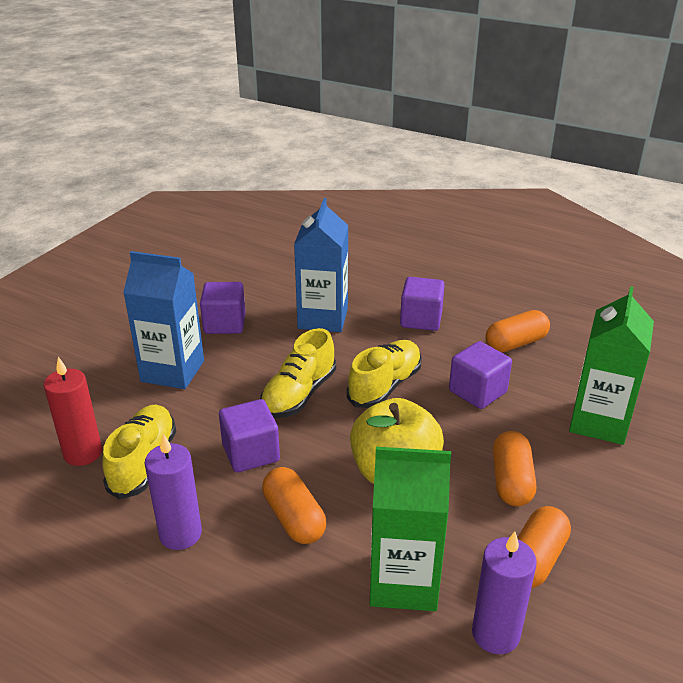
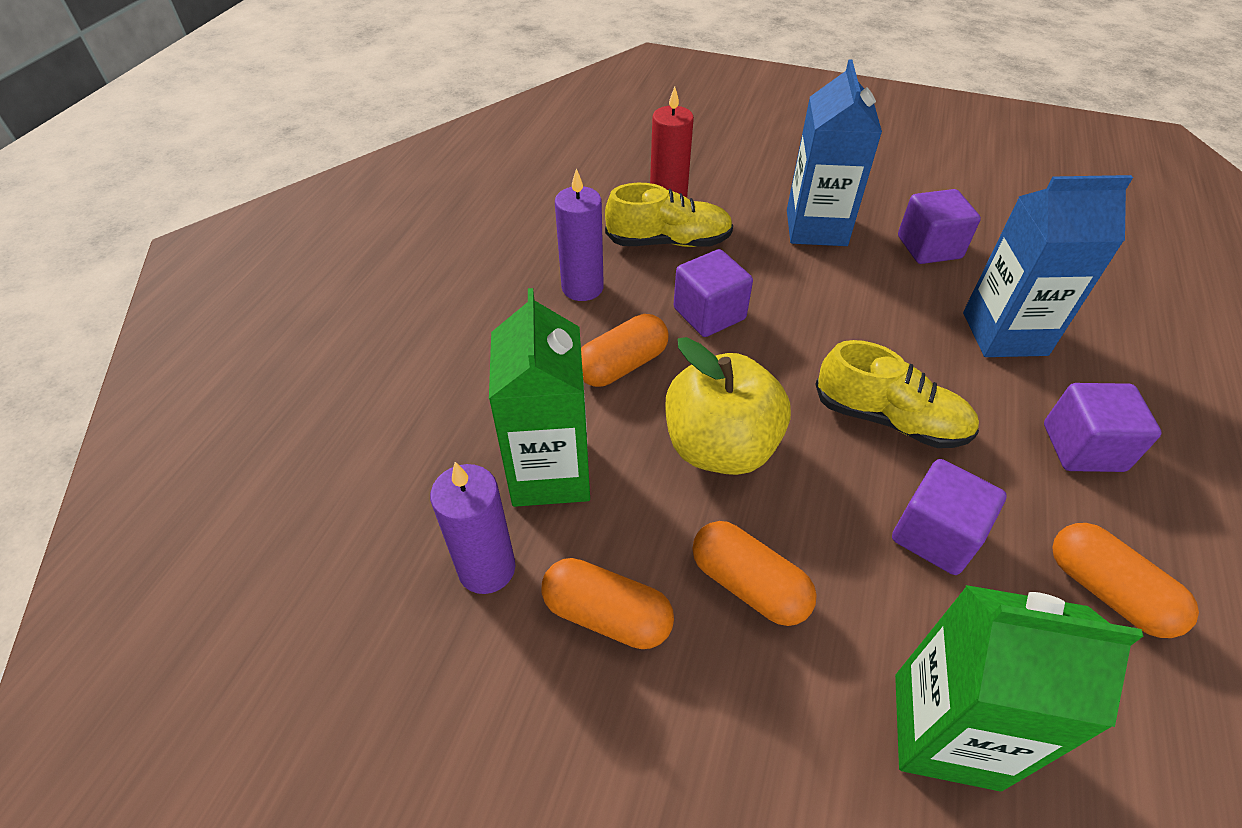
camera: 80 degrees right, 15 degrees up
yellow shoe [260,328,336,418] -> none
orange capsule [493,431,536,506] -> orange capsule turned 45 degrees clockwise [692,521,817,626]

